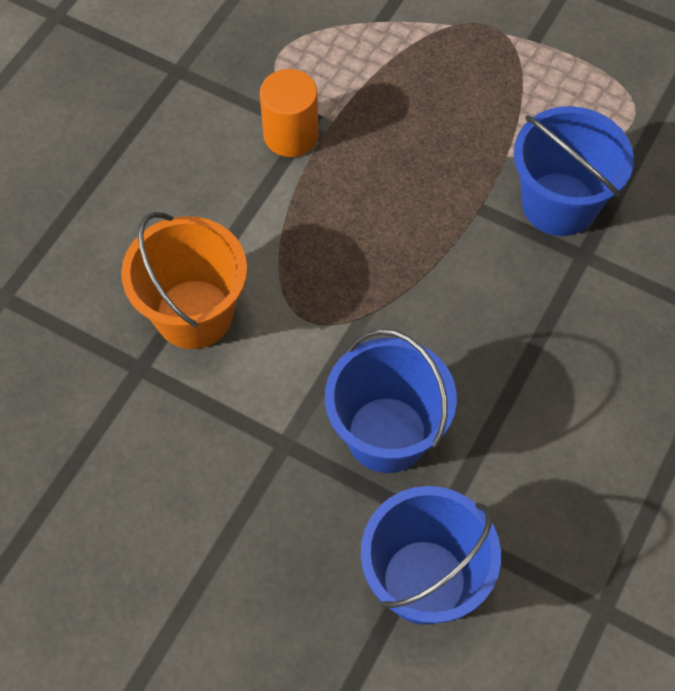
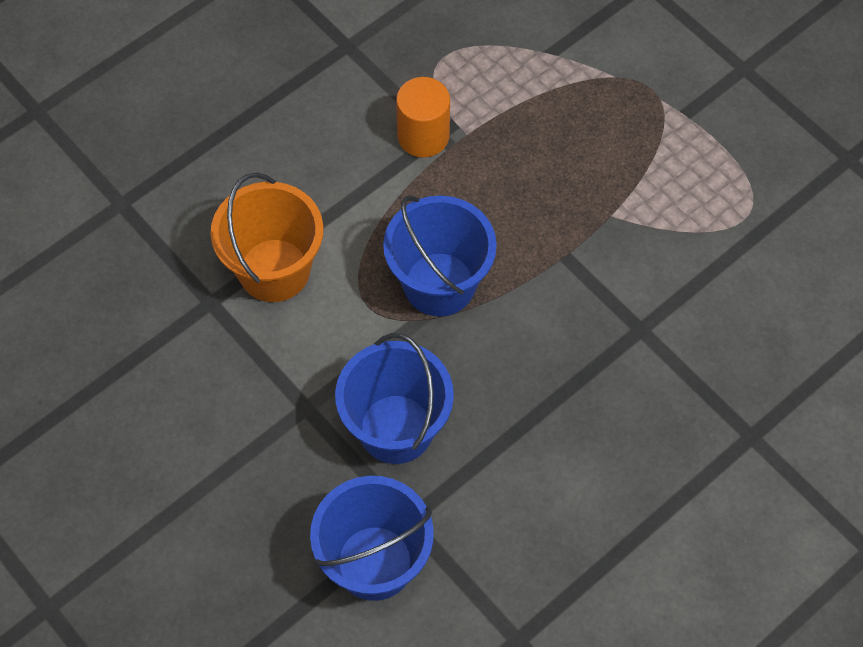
camera: 20 degrees right, 0 degrees up
blue bucket [514,106,634,236] -> blue bucket moved to [383,196,497,317]

